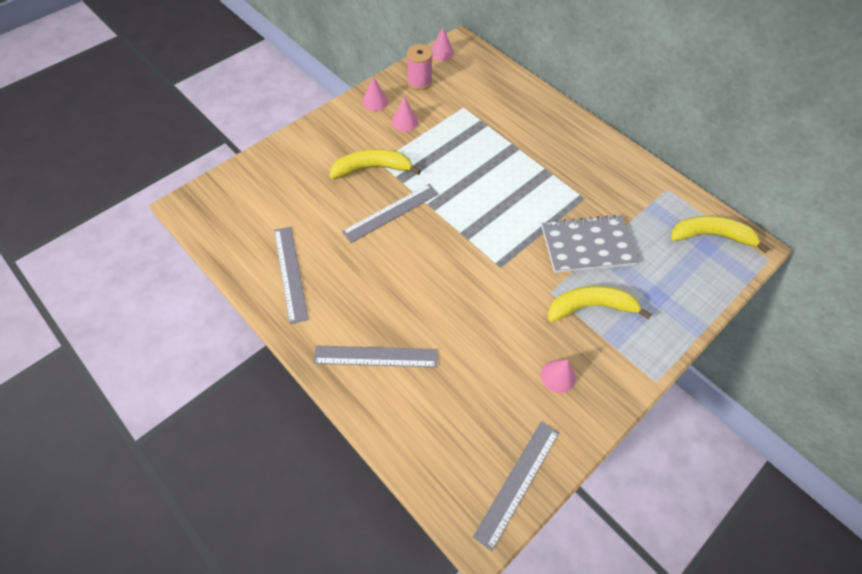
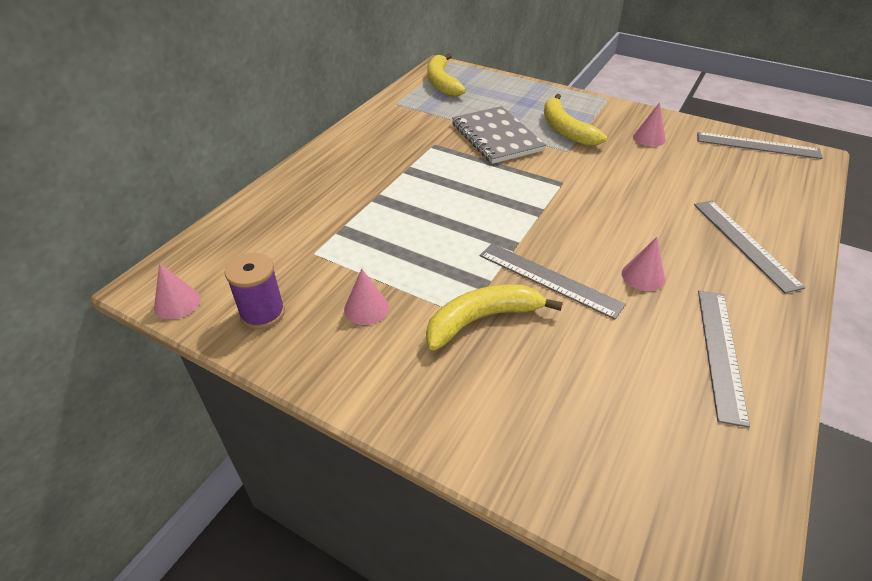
camera: 105 degrees left, 15 degrees down
grey ruler [274,227,309,324] -> grey ruler turned 45 degrees counterclockwise [698,291,750,428]
yellow banana [330,149,421,179] -> yellow banana turned 90 degrees clockwise [426,284,563,350]
pink cone [362,76,388,111] -> pink cone moved to [622,237,665,291]
pink spool [407,44,433,90] -> purple spool [225,253,285,329]

